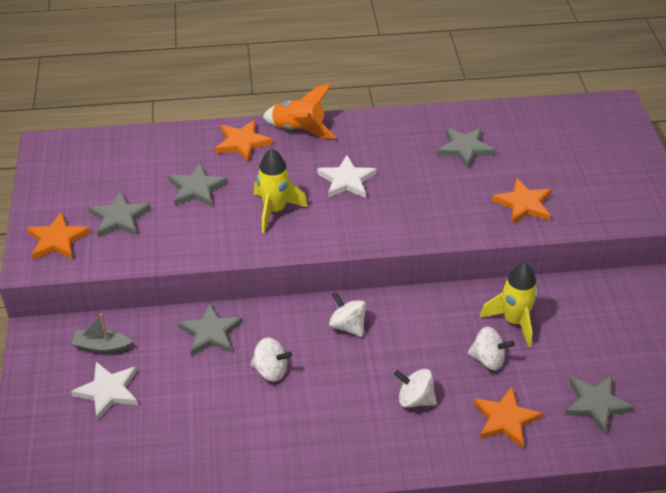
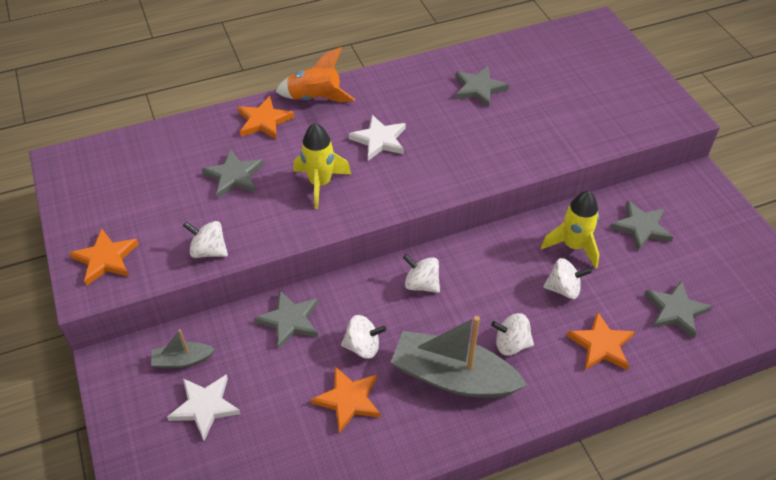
camera: 15 degrees left, 5 degrees up
grey star [88,191,151,238] -> grey star moved to [610,200,673,251]
orange star [492,178,552,224] -> orange star moved to [311,367,380,433]
none -> white spinning top [183,221,228,258]
none -> grey boat [390,316,527,398]

